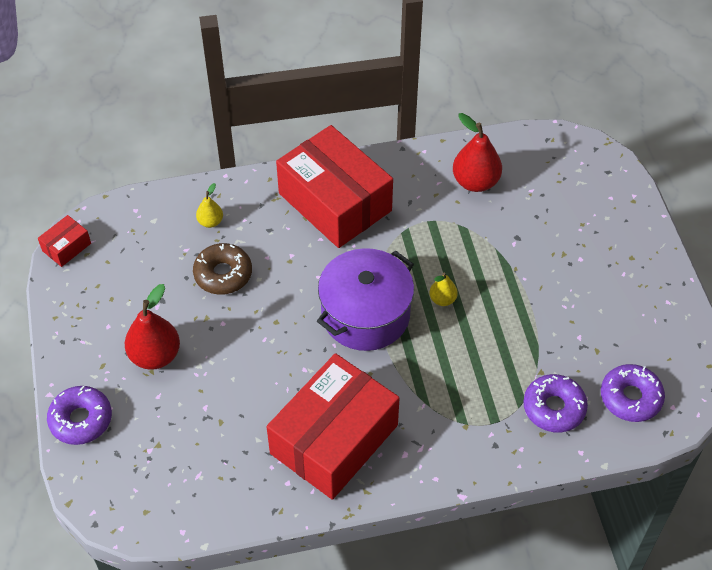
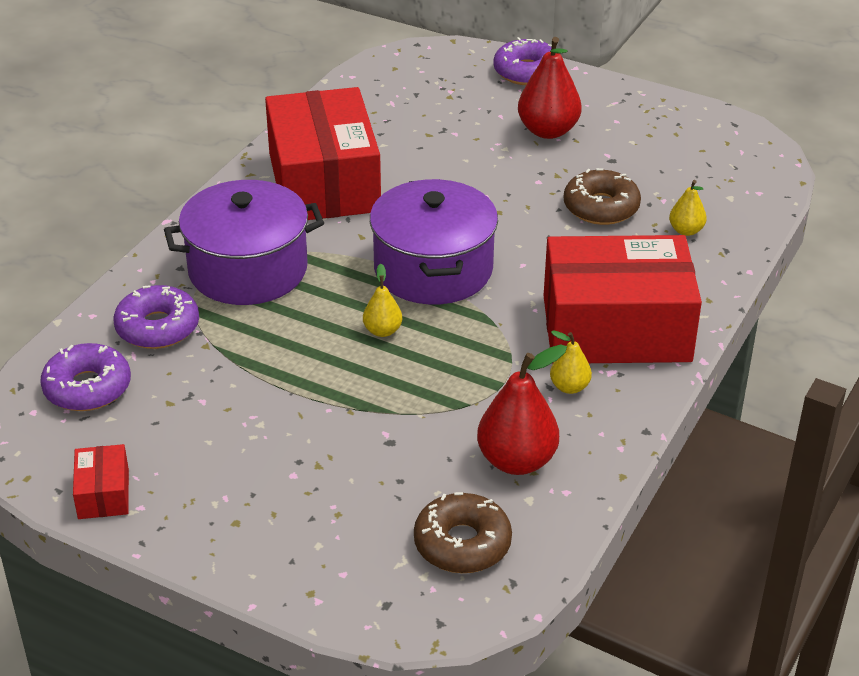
camera: 130 degrees right, 15 degrees down
red box [38,215,91,267] -> red box moved to [73,444,129,519]
none -> purple pot [164,180,324,305]
none -> brown donut [414,492,512,573]
none -> yellow pear [550,330,592,394]

